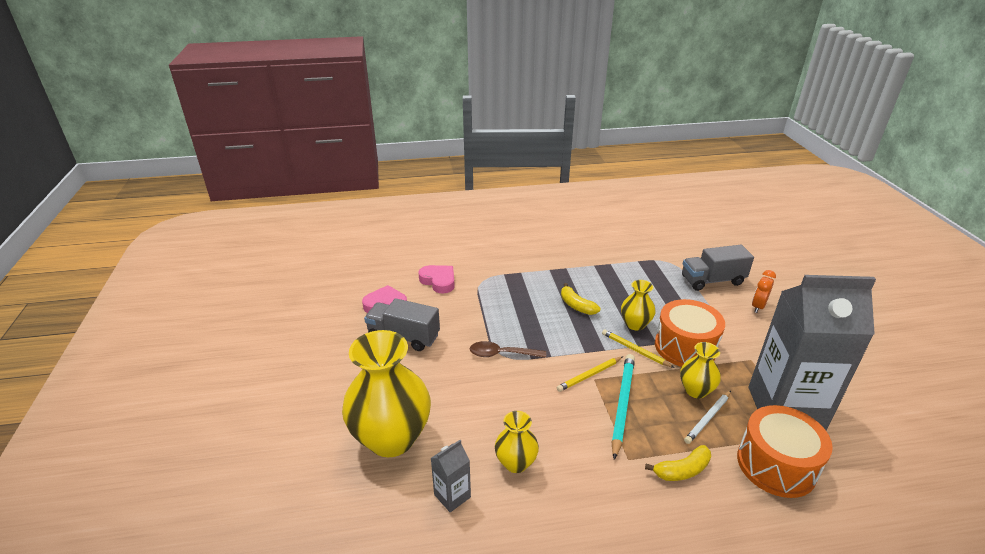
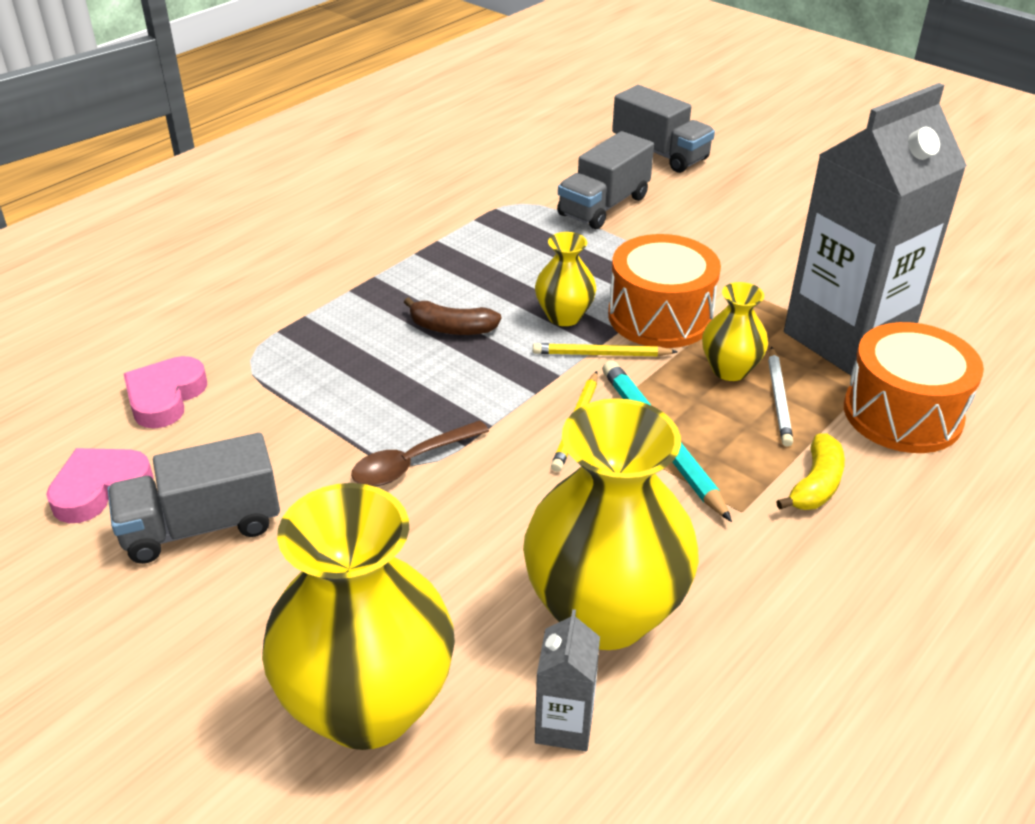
camera: 40 degrees left, 5 degrees up
pink heart [418,265,455,294] -> pink heart turned 75 degrees counterclockwise [124,356,208,429]
yellow vase [495,411,539,473] -> yellow vase [523,398,699,650], size x2.02
yellow banana [561,283,600,315] -> brown banana [404,297,501,335]
orange clock [752,270,776,313] -> none
none -> grey truck [612,85,715,173]

